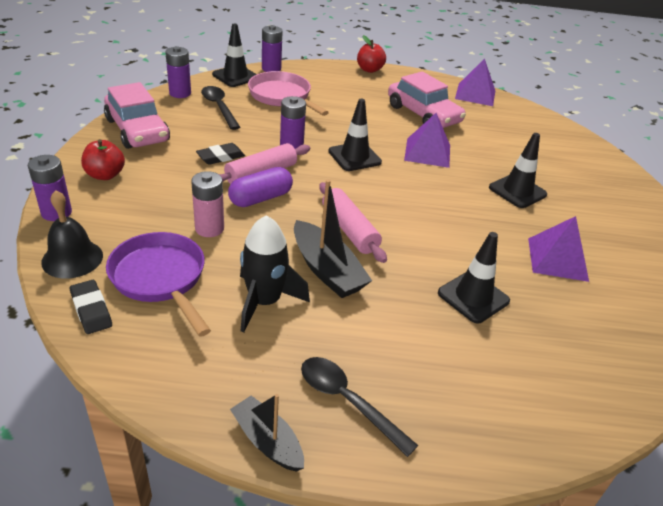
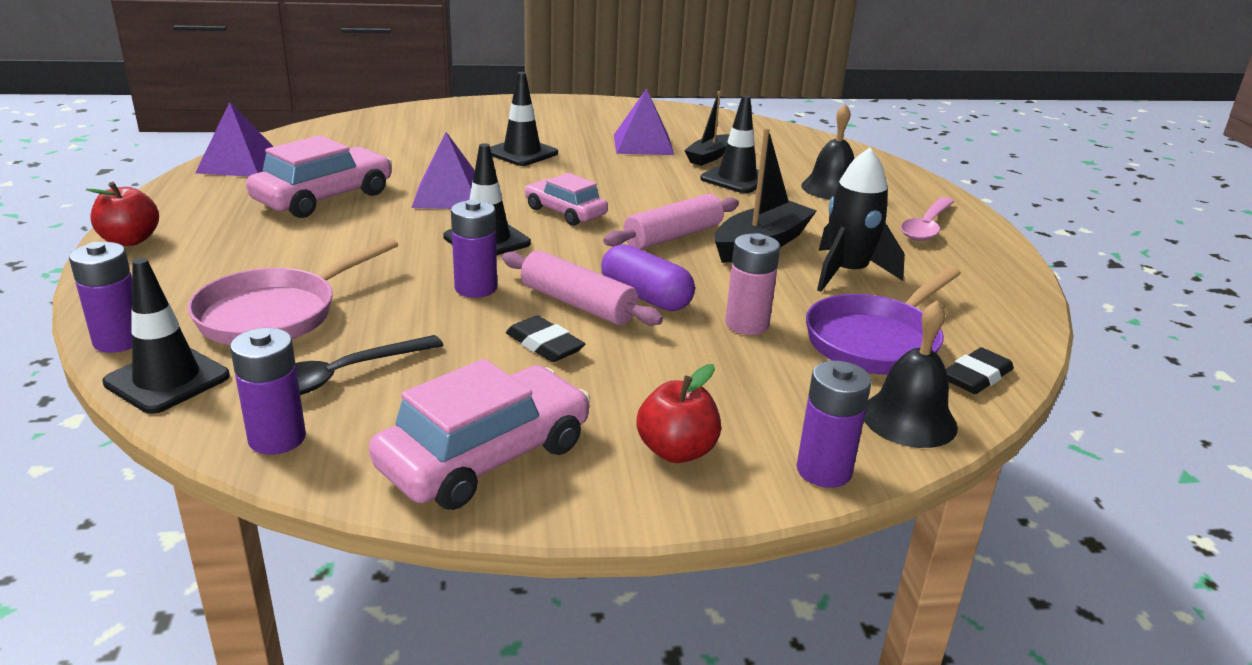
camera: 100 degrees left, 10 degrees down
black boat [230,394,304,472] -> black boat moved to [684,91,730,166]
black spoon [301,357,418,457] -> pink spoon [901,197,954,241]
none -> pink car [525,173,608,226]
none -> black bell [801,104,855,200]

